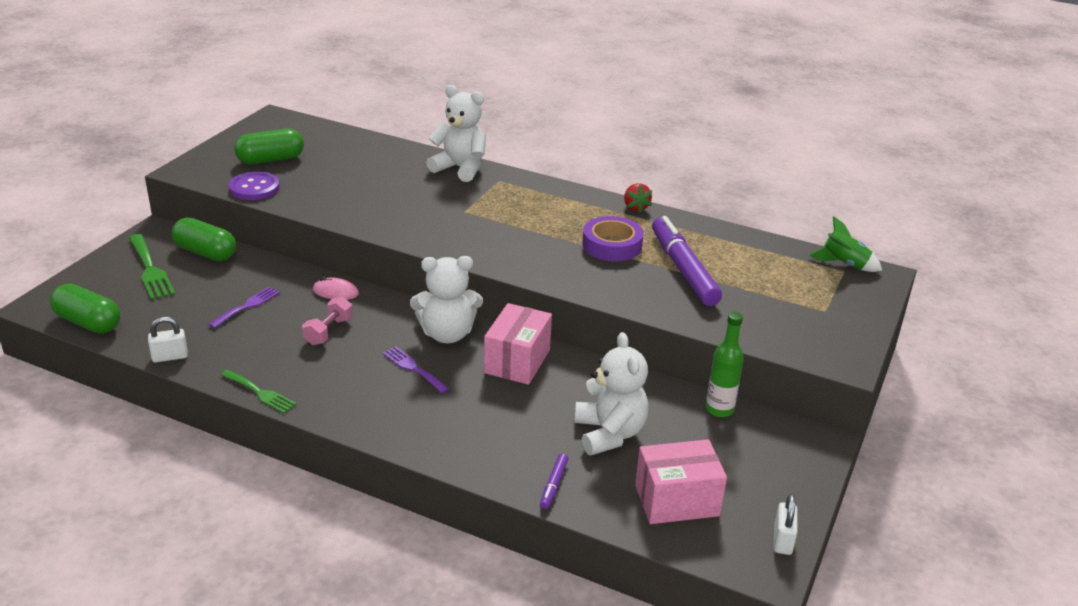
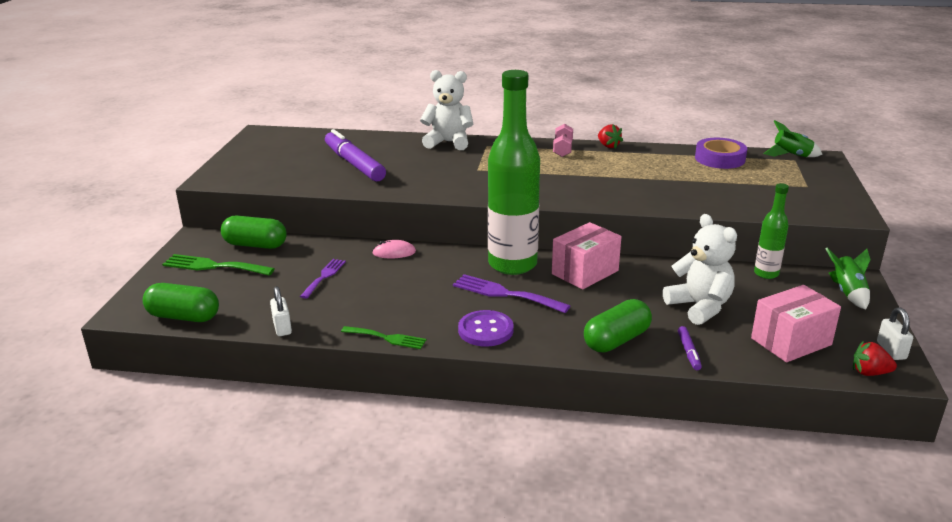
camera: 15 degrees left, 5 degrees down
green fork [129,234,175,300] -> green fork turned 150 degrees clockwise [162,254,275,276]
white padlock [148,317,188,363] -> white padlock turned 75 degrees counterclockwise [270,286,292,336]
purple button [229,172,280,200] -> purple button moved to [458,310,513,346]
green capsule [234,129,304,164] -> green capsule moved to [584,299,652,352]
pink dumbbell [302,296,353,345] -> pink dumbbell moved to [553,124,573,157]
purple fork [383,346,450,393] -> purple fork [453,274,570,313], size x1.52
white teddy bear [410,256,483,343] -> green bottle [488,70,540,275]
pink box [484,303,552,385] -> pink box turned 45 degrees clockwise [552,222,621,289]
purple tape [582,216,644,261] -> purple tape moved to [695,138,747,169]
purple marker [652,216,722,306] -> purple marker moved to [325,129,386,182]
none -> green rocket [826,248,870,309]
none -> red strawberry [853,341,897,376]

